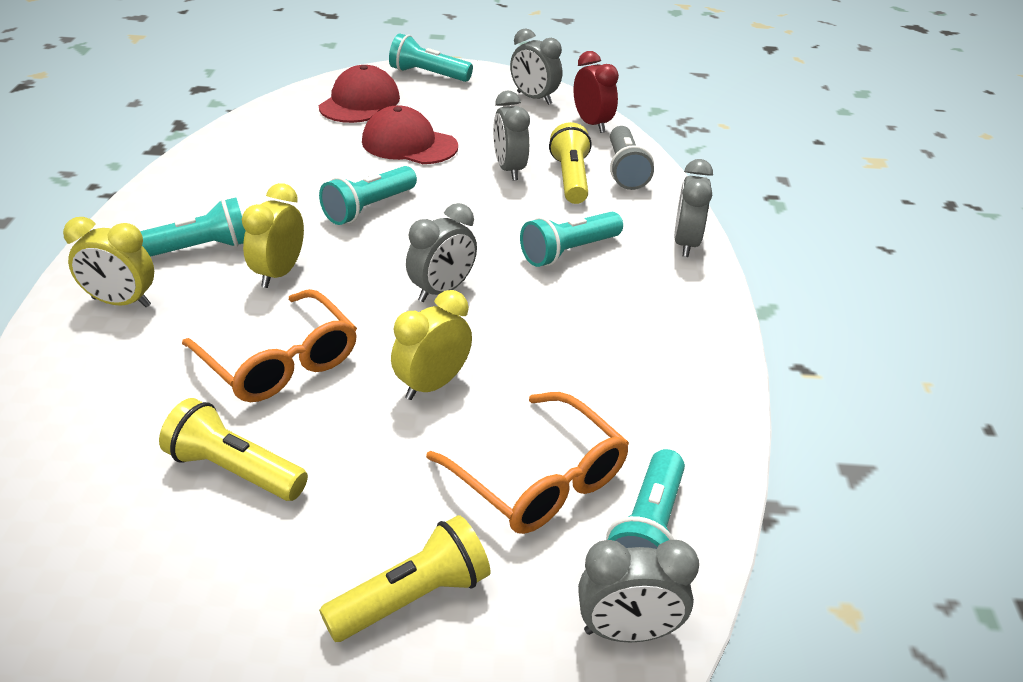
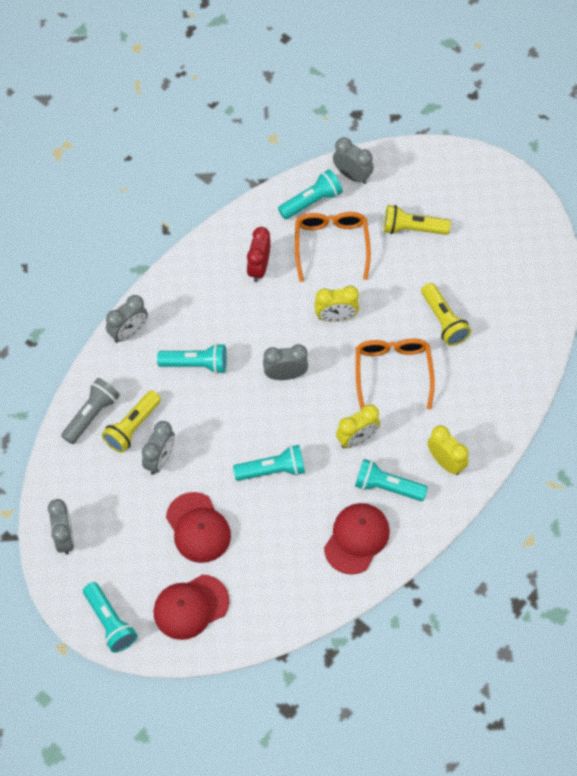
camera: 140 degrees left, 25 degrees up
red clock [573,51,619,133] -> red clock moved to [247,227,271,282]
none -> red cap [324,503,390,575]

